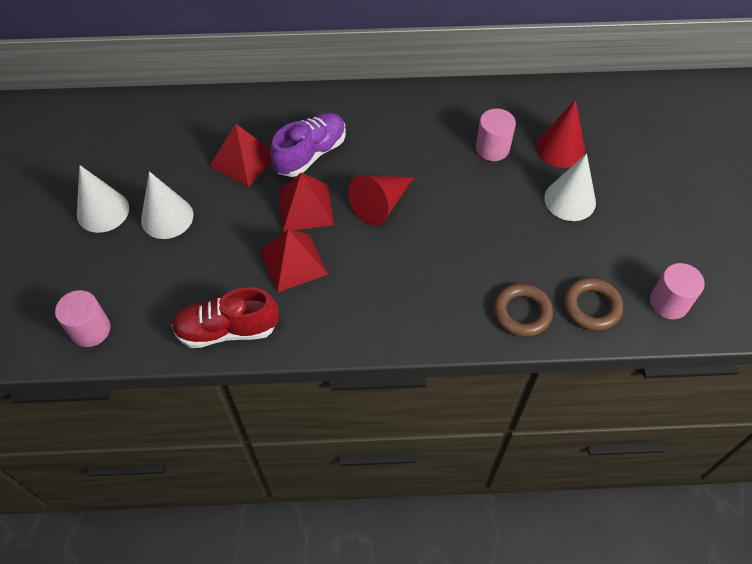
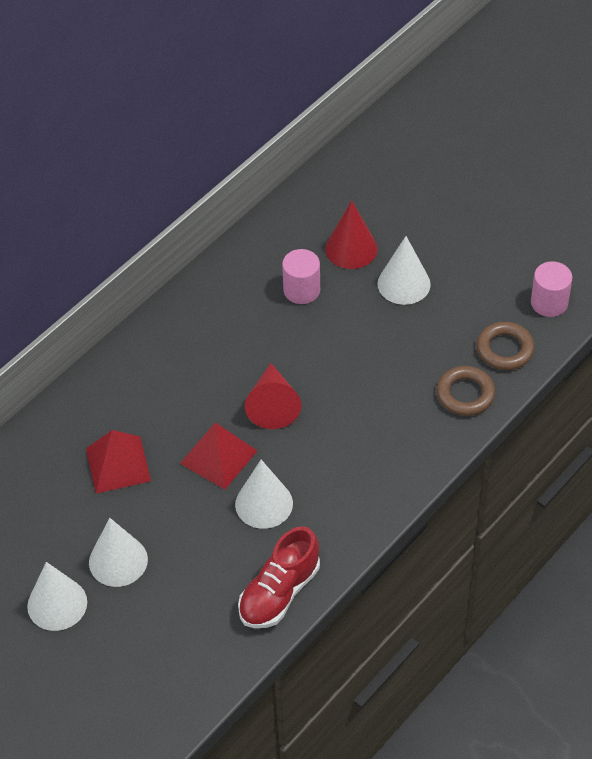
camera: 45 degrees left, 5 degrees down
pink cylinder [55,290,110,347] -> none
red pyramid [260,229,328,293] -> white cone [235,460,293,529]
purple shoe [270,113,346,177] -> none

